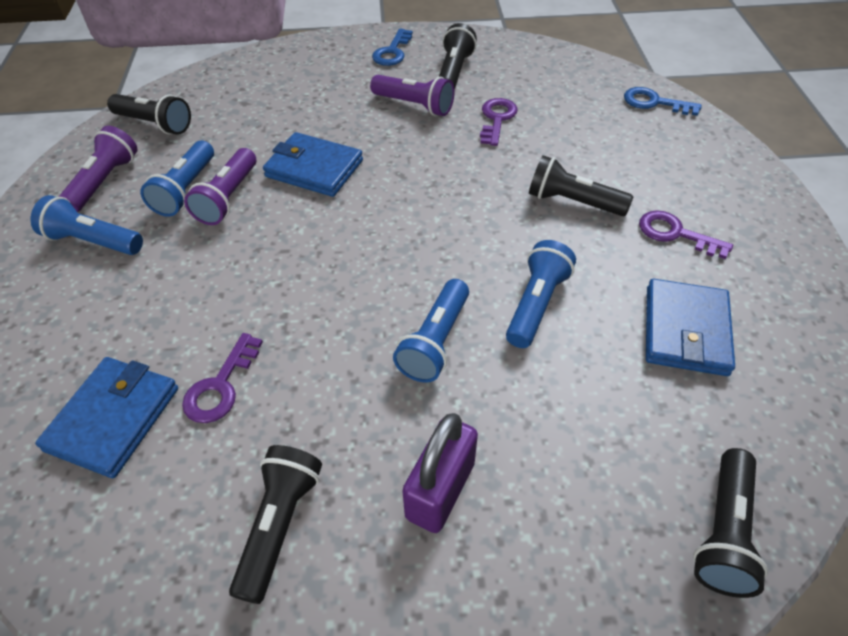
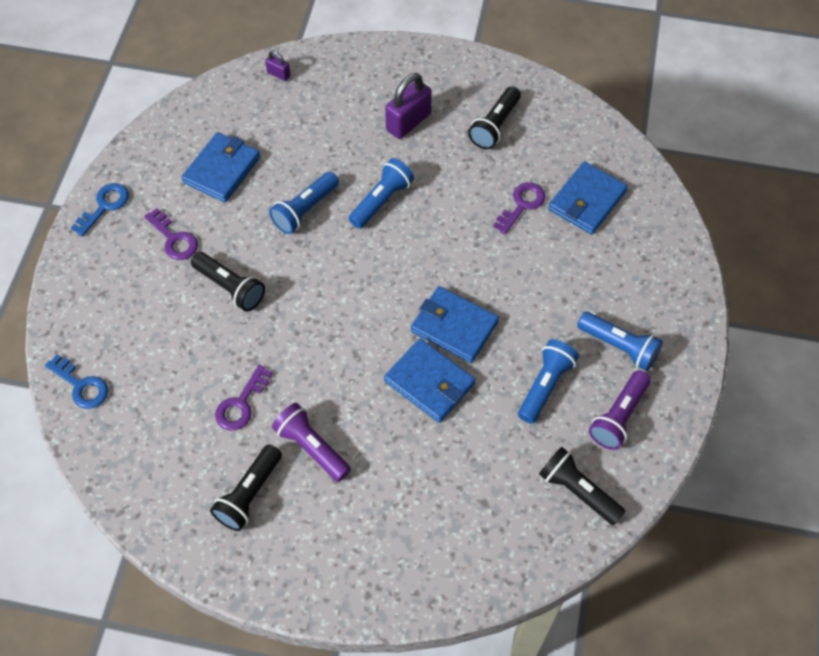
camera: 165 degrees left, 10 degrees up
purple flashlight [184,148,256,225] -> none
blue key [372,29,413,66] -> blue key moved to [71,183,129,237]
black flashlight [693,448,768,598] -> purple padlock [265,50,291,81]
none -> blue wallet [411,286,499,363]

